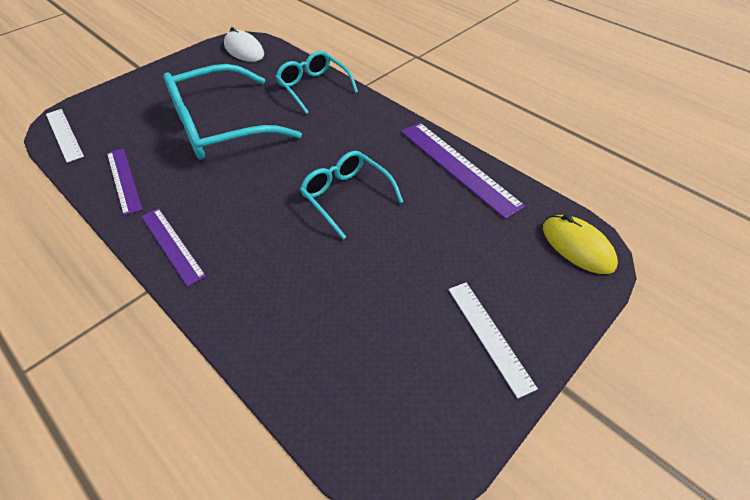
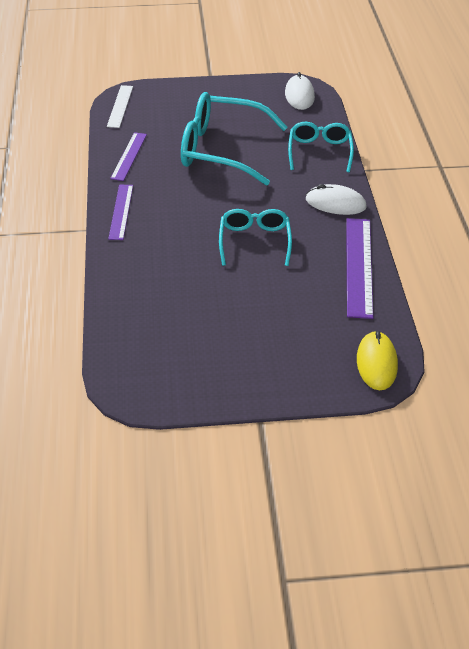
camera: 40 degrees right, 5 degrees down
white ruler [448,282,538,399] -> none
none -> white mouse [306,184,367,215]

